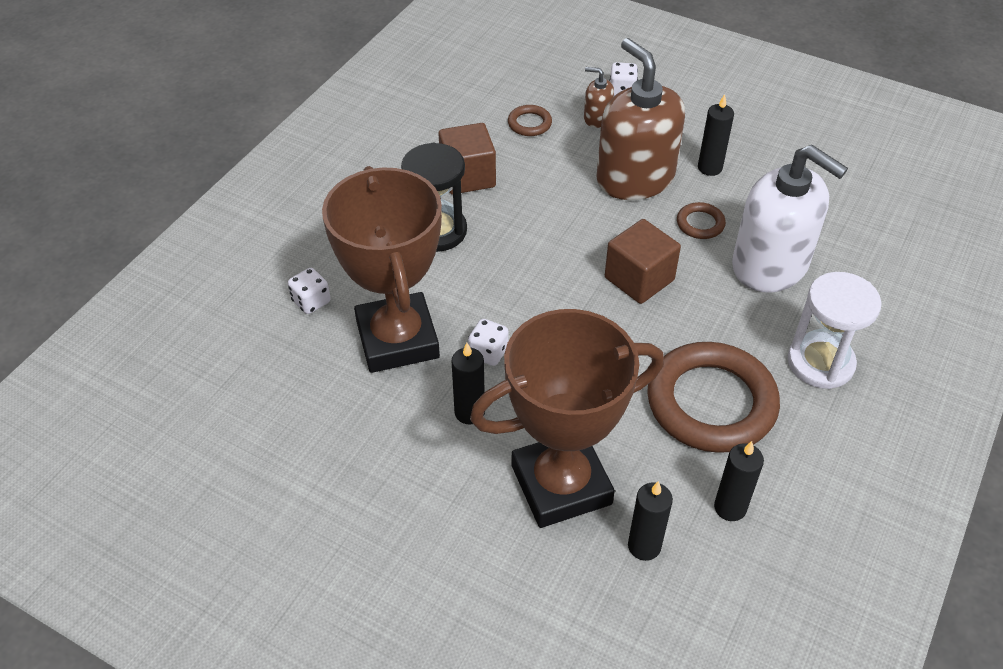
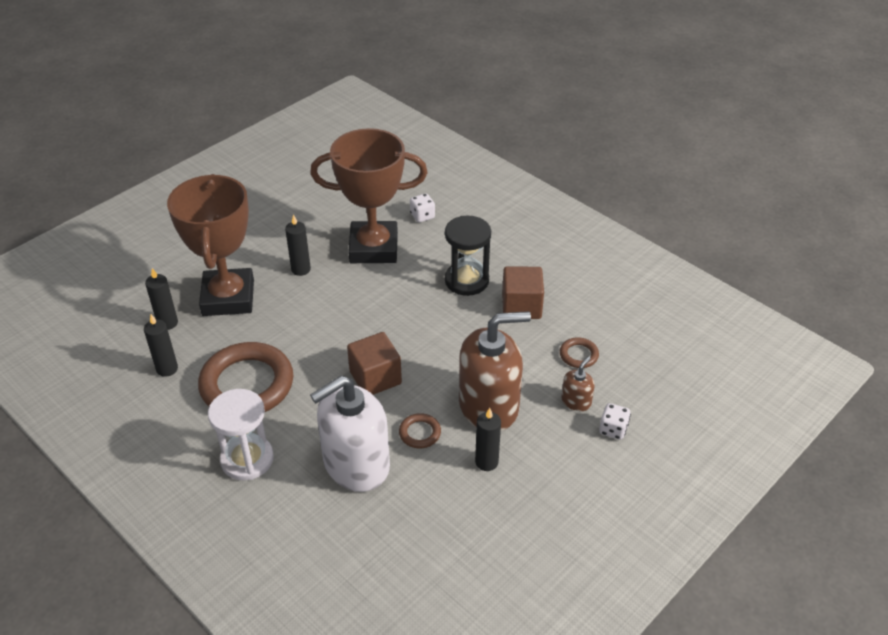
camera: 105 degrees right, 5 degrees down
white dice [468,319,509,366] -> none

